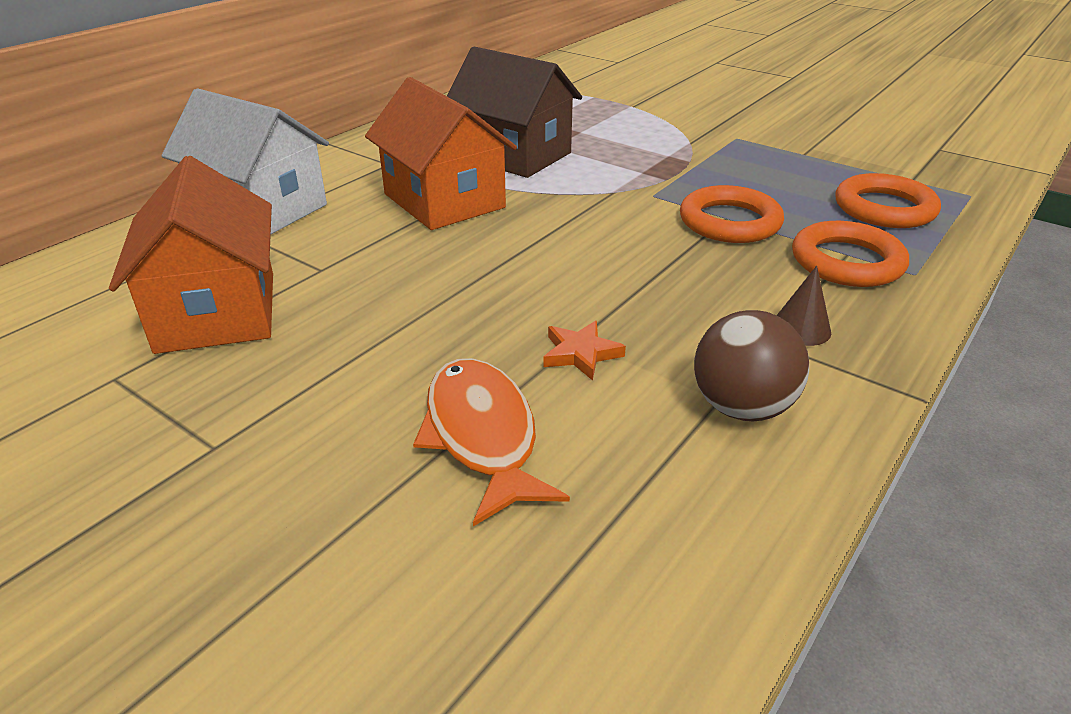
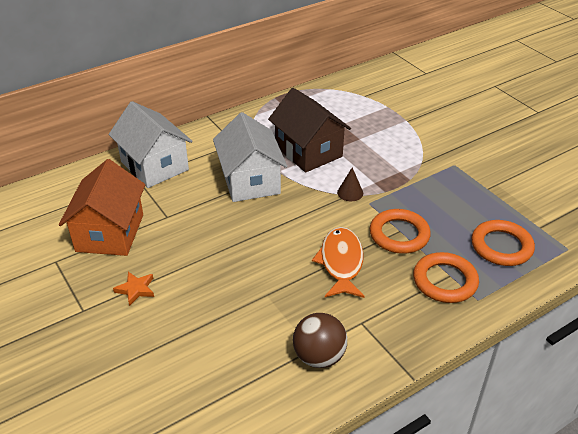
camera: 20 degrees right, 5 degrees up
orange house [365,77,517,230] -> white house [213,112,287,202]
orange fish [413,358,570,526] -> orange fish moved to [312,227,365,298]
orange star [543,321,626,380] -> orange star moved to [113,272,154,306]
brown cone [777,266,831,346] -> brown cone moved to [337,167,363,201]

